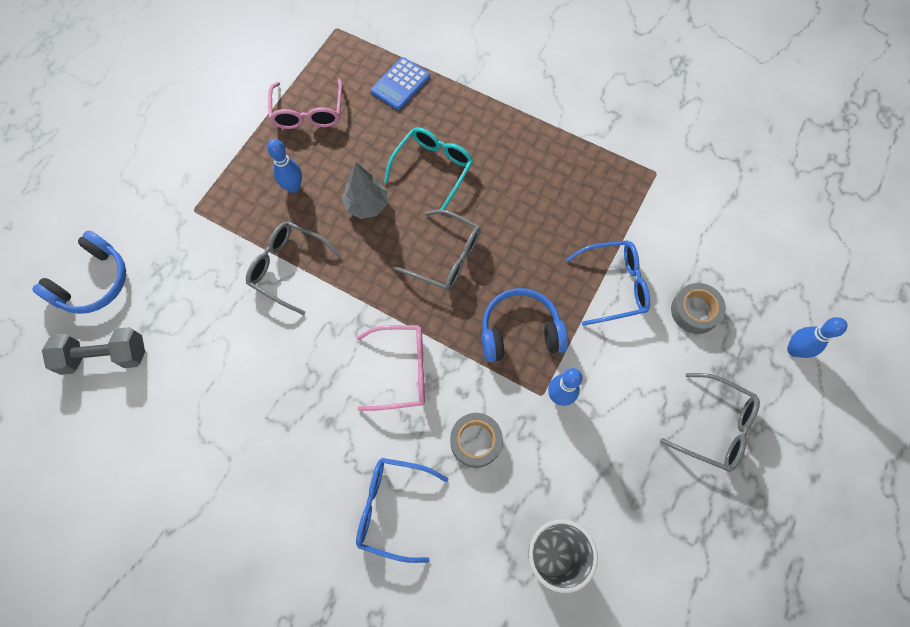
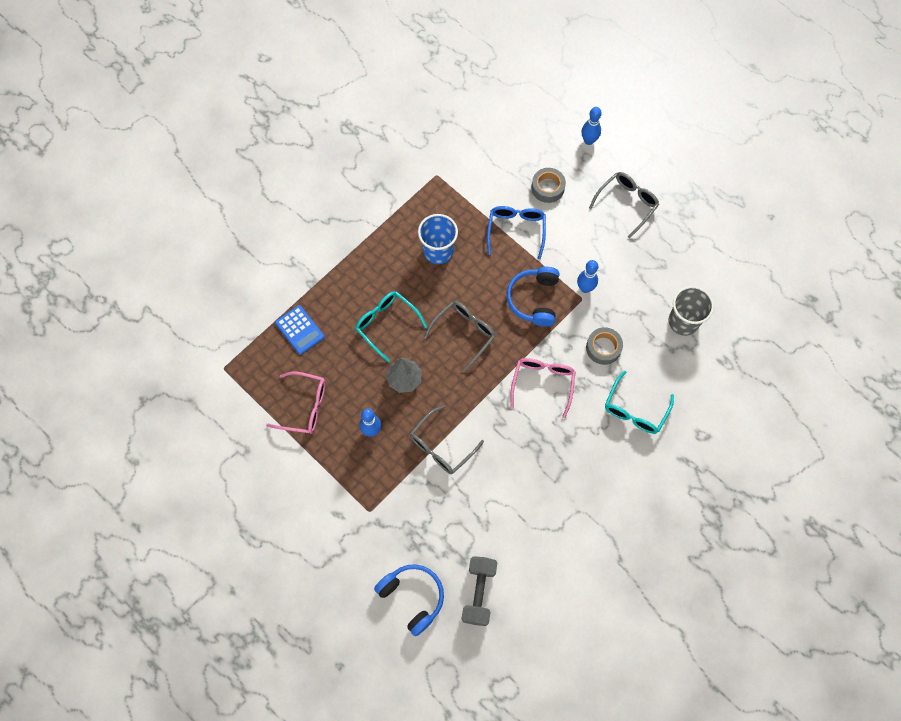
camera: 75 degrees left, 0 degrees up
blue glasses [356,458,448,563] -> turquoise glasses [605,371,674,434]
none -> blue cup [418,214,458,264]

